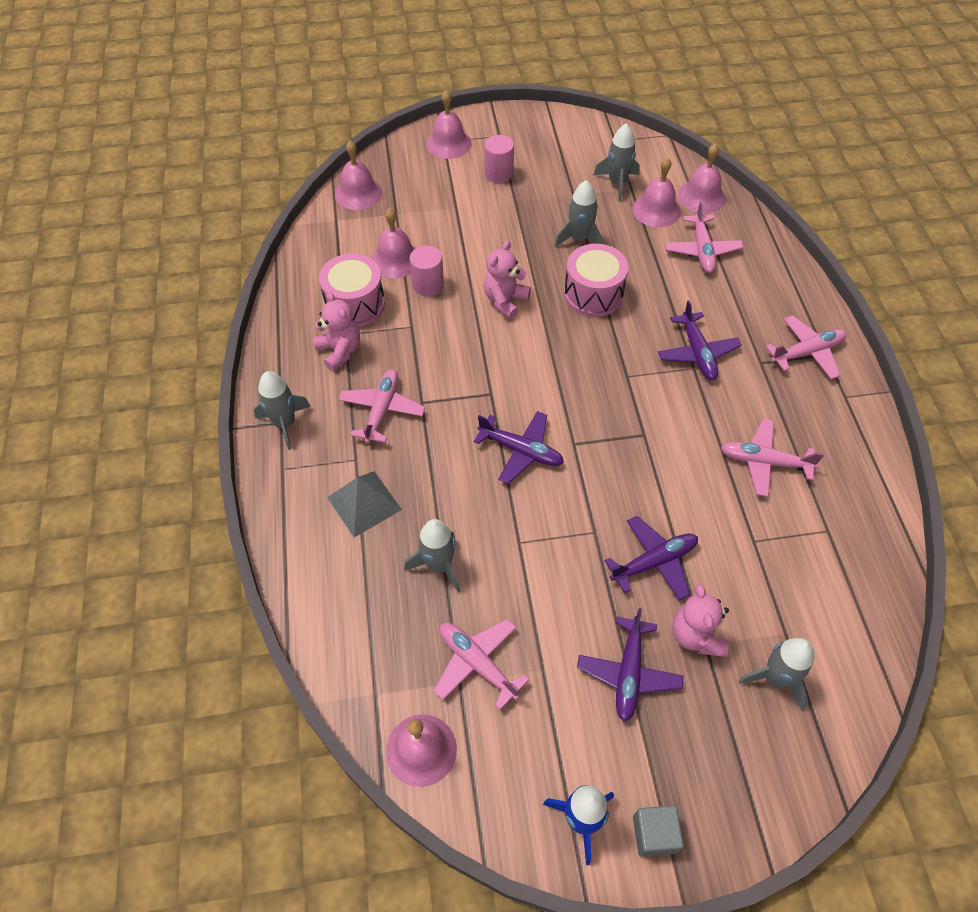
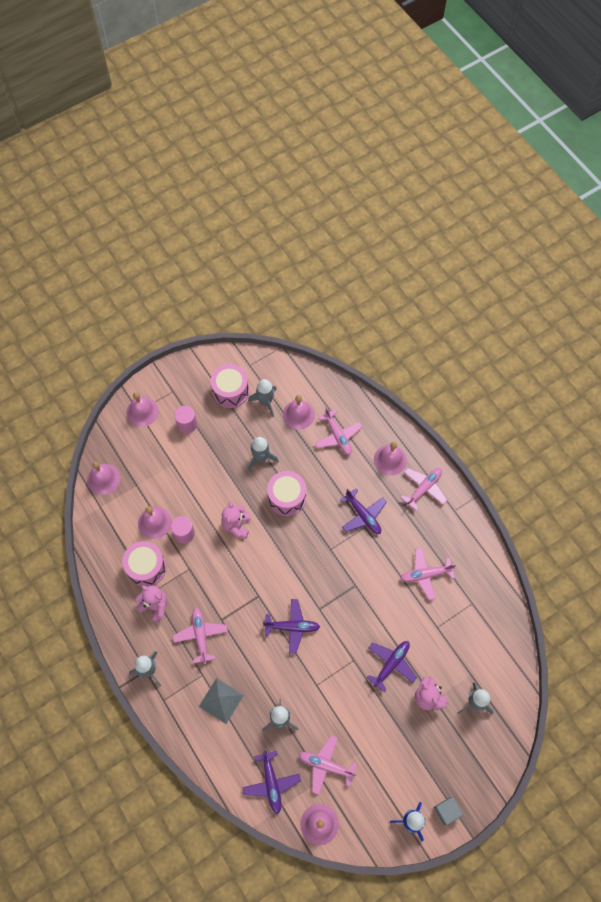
camera: 25 degrees left, 10 degrees up
purple plane [577,608,684,722] -> purple plane moved to [243,750,301,814]
pink bell [678,143,726,213] -> pink bell moved to [374,442,407,475]
none -> pink drum [210,364,249,408]

